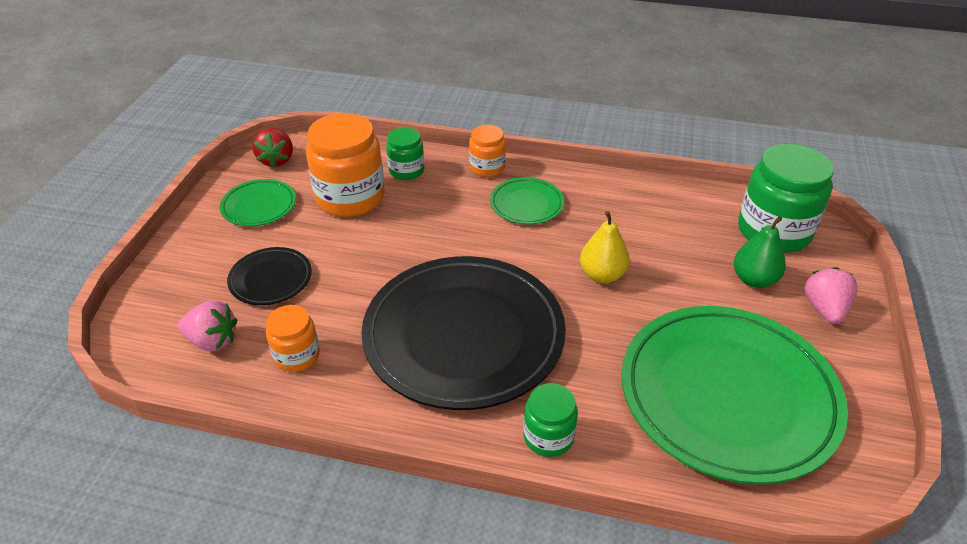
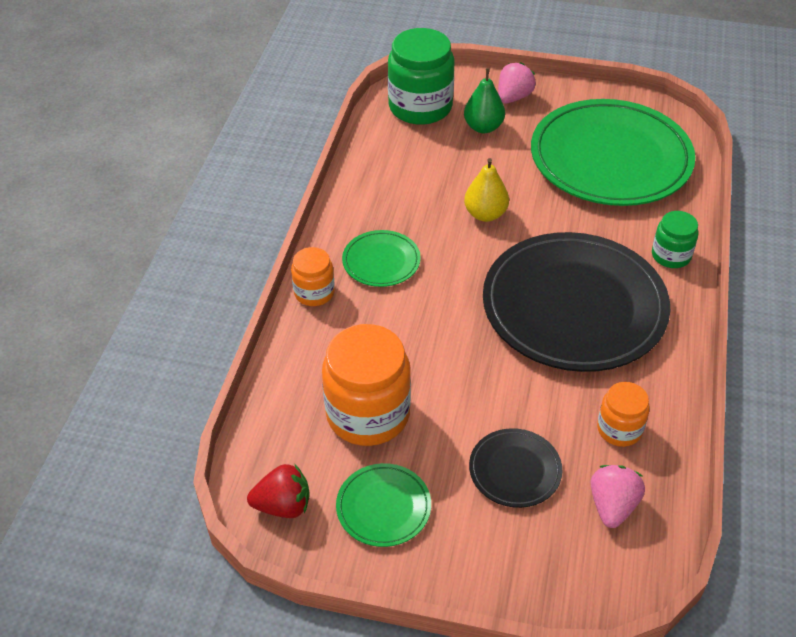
camera: 90 degrees left, 5 degrees up
green jar [386,127,425,180] -> none
pink strawberry [804,267,858,324] -> pink strawberry turned 120 degrees clockwise [498,62,536,104]

